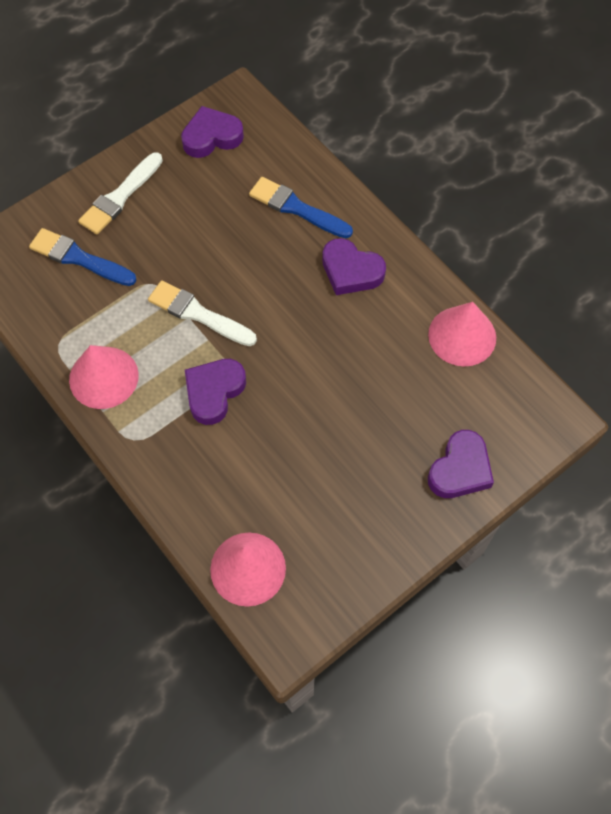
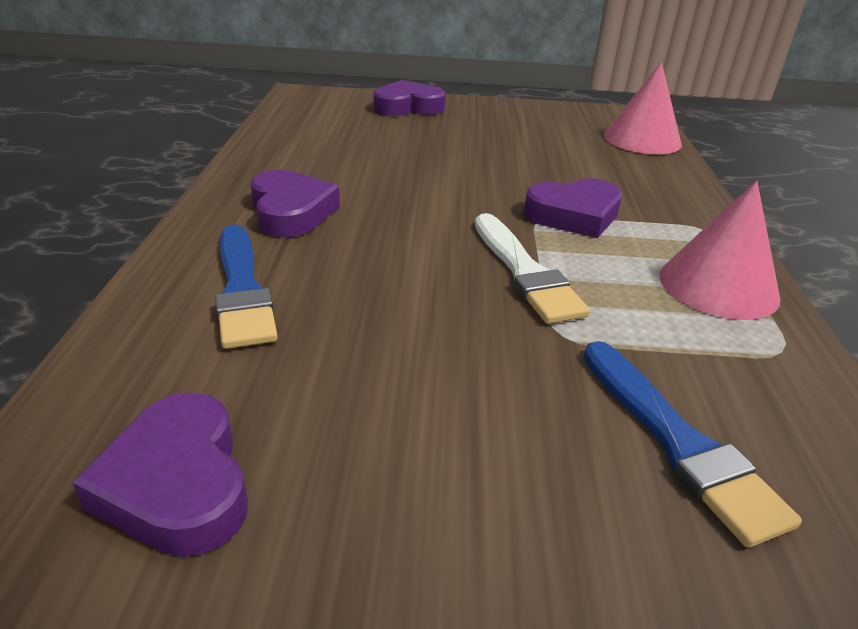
camera: 140 degrees left, 30 degrees down
white brush [78,152,163,234] -> none
purple heart [181,106,244,158] -> purple heart turned 45 degrees clockwise [72,392,248,557]
pink cone [428,302,496,366] -> none

